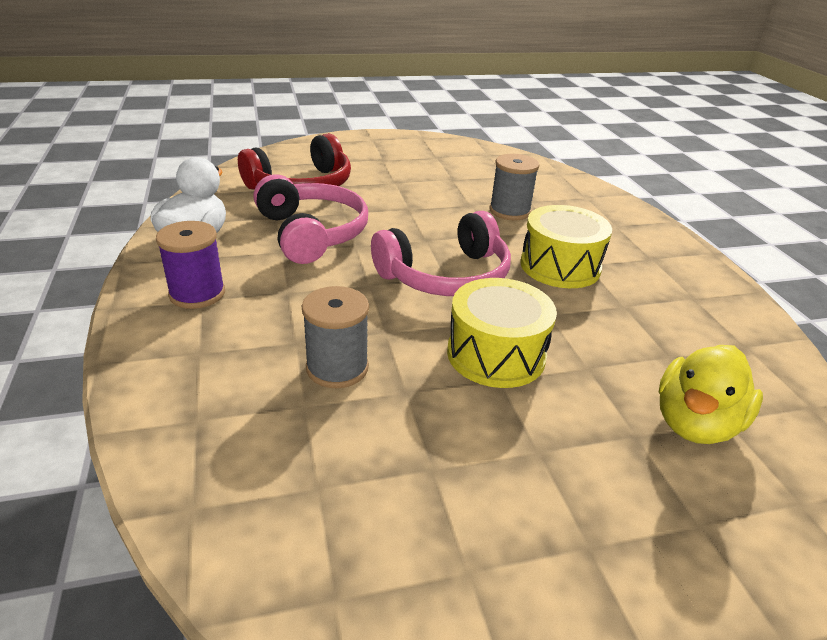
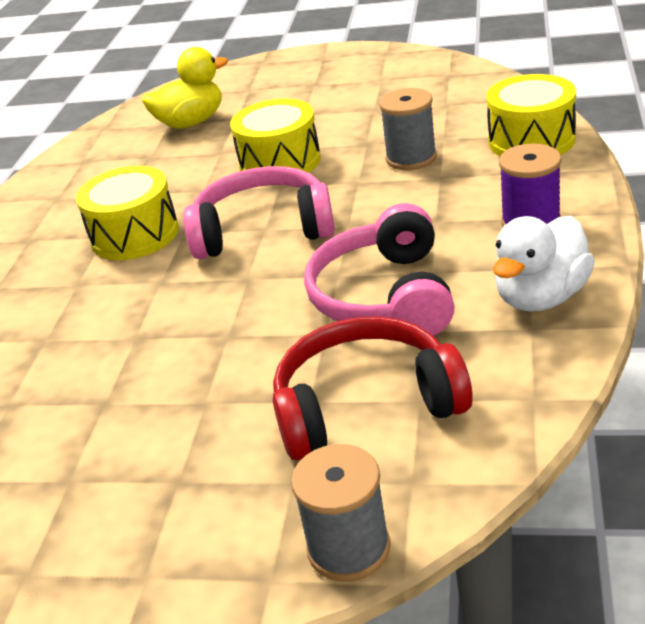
camera: 150 degrees left, 0 degrees up
grey spool [489,154,539,220] -> grey spool moved to [291,444,391,582]
none -> yellow drum [486,74,576,156]

